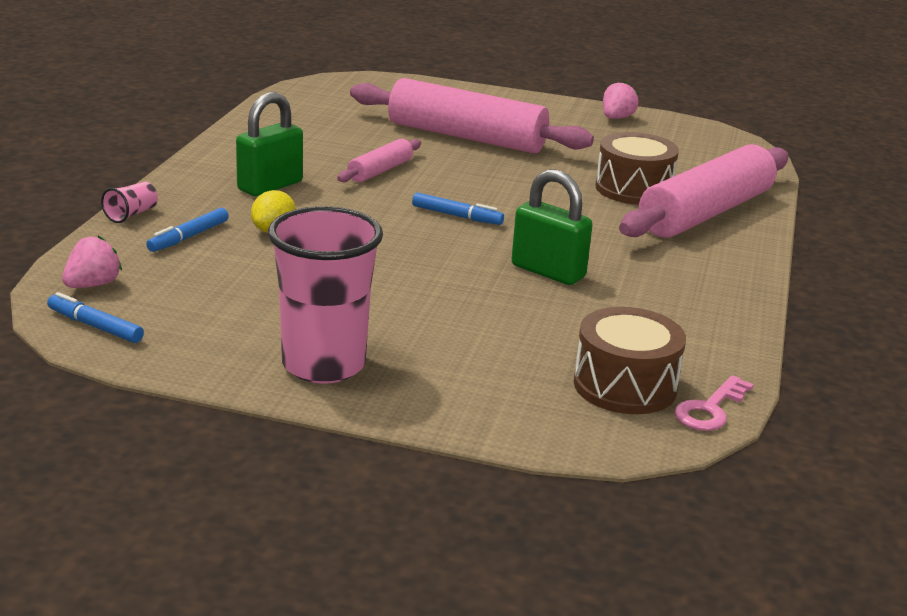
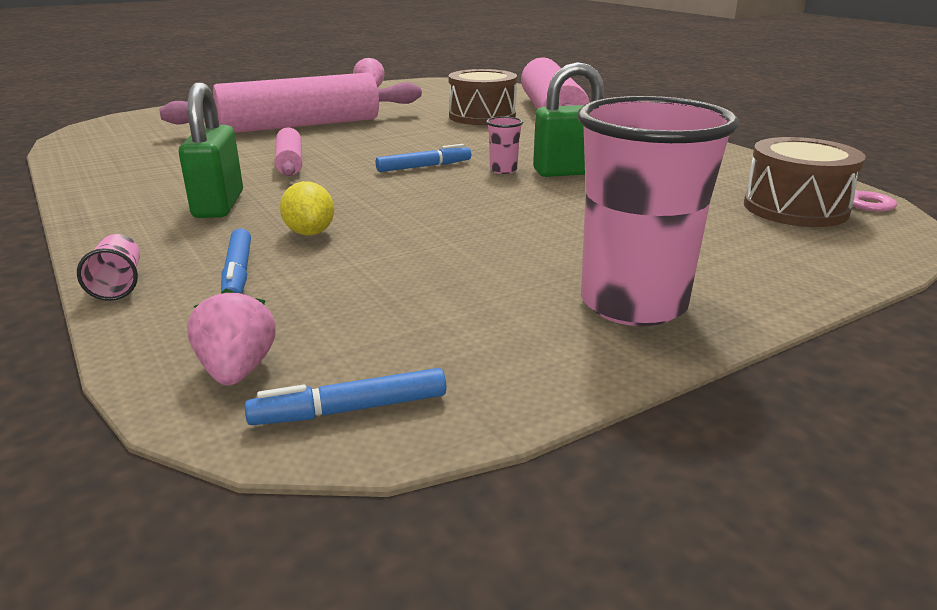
camera: 45 degrees left, 0 degrees up
none -> pink cup [486,116,523,174]

